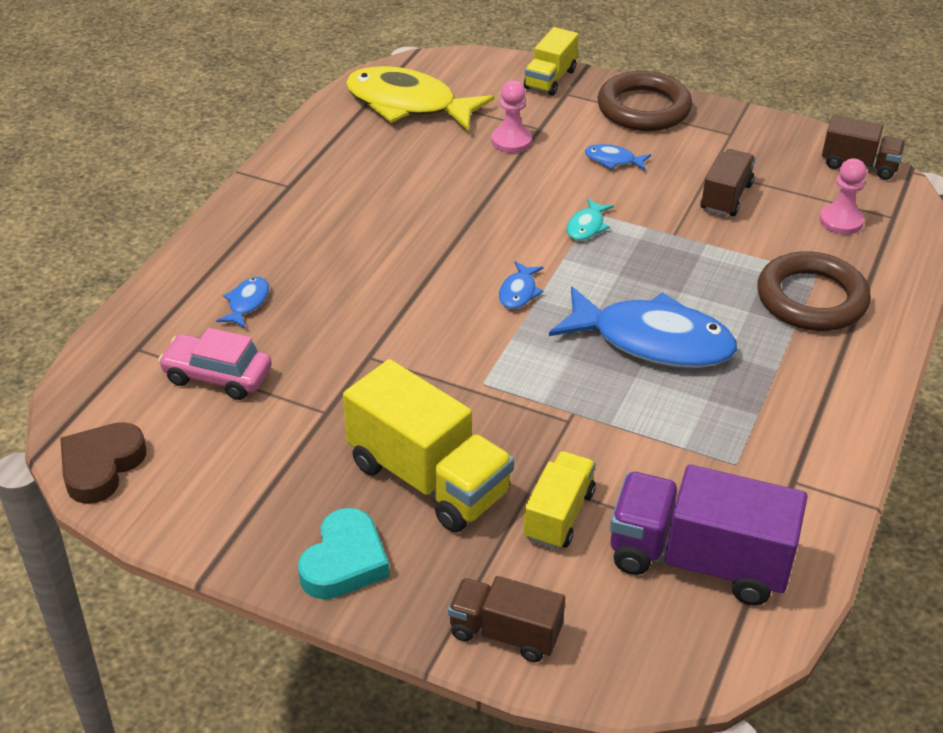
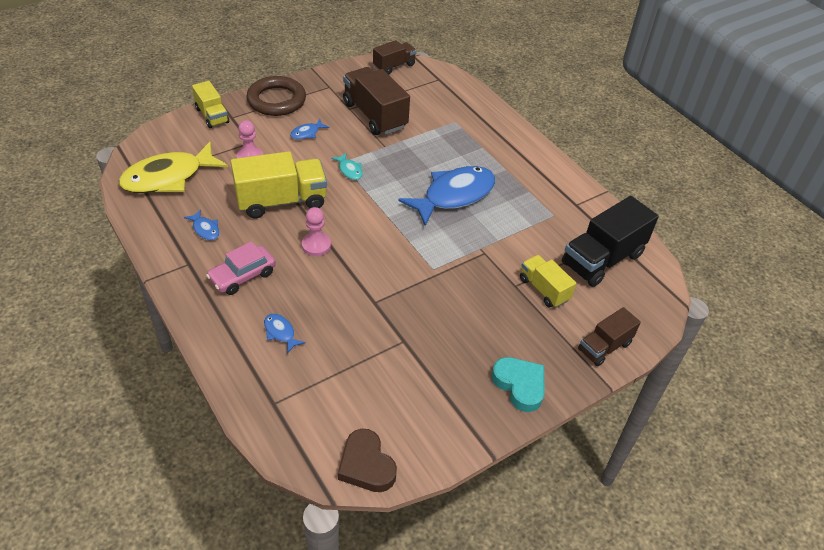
camera: 60 degrees left, 5 degrees up
pink car [158,328,272,400] -> pink car moved to [206,241,276,295]
yellow truck [343,359,514,533] -> yellow truck moved to [231,151,327,218]
blue fish [499,261,544,309] -> blue fish moved to [184,209,220,240]
purple truck [610,465,807,605] -> black truck [562,196,659,287]
brown truck [700,149,755,216] -> brown truck [343,67,410,135], size x1.71
brown ring [758,251,871,331] -> none
pink pawn [819,158,867,235] -> pink pawn moved to [302,207,331,256]

